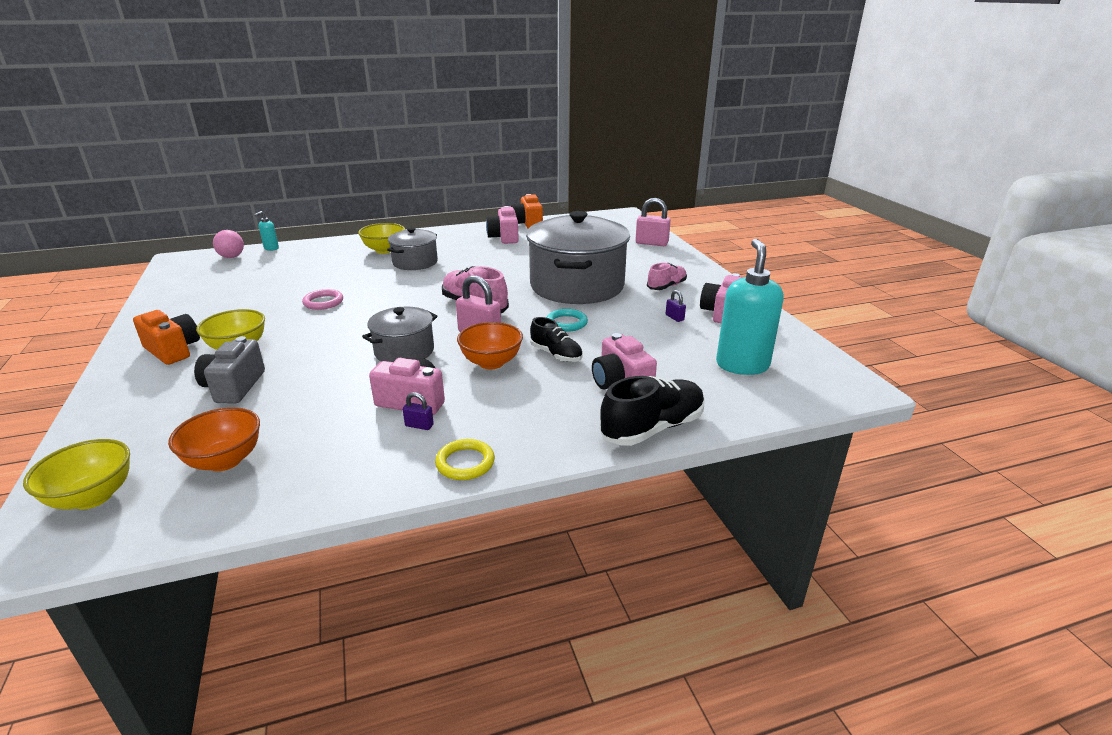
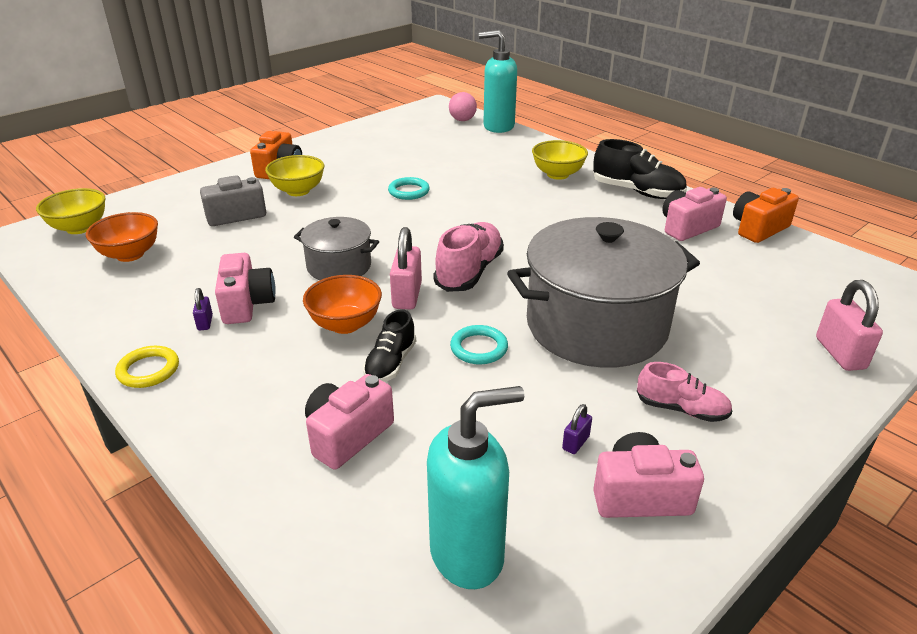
camera: 65 degrees right, 5 degrees up
turquoise soap dispenser [254,211,279,251] -> turquoise soap dispenser [479,30,517,133], size x2.25
pink ring [302,289,343,310] -> turquoise ring [388,177,430,200]
grey pot [387,227,438,270] -> none
black shoe [600,376,705,446] -> black shoe moved to [593,139,687,199]

